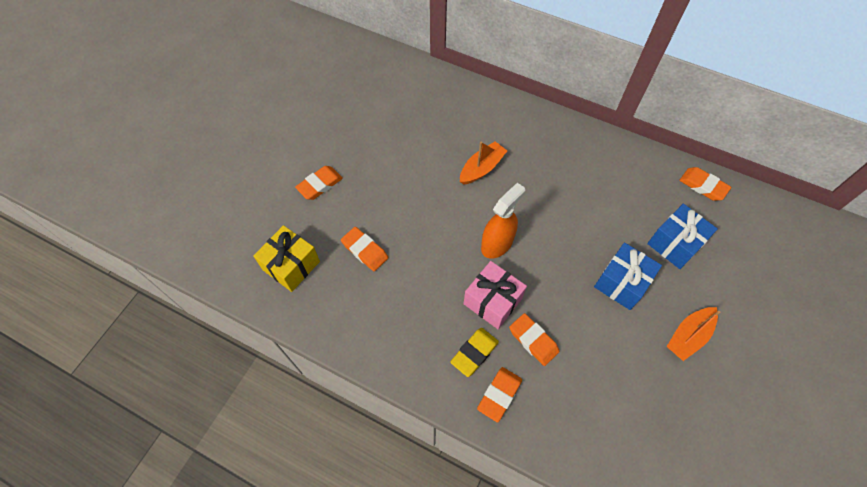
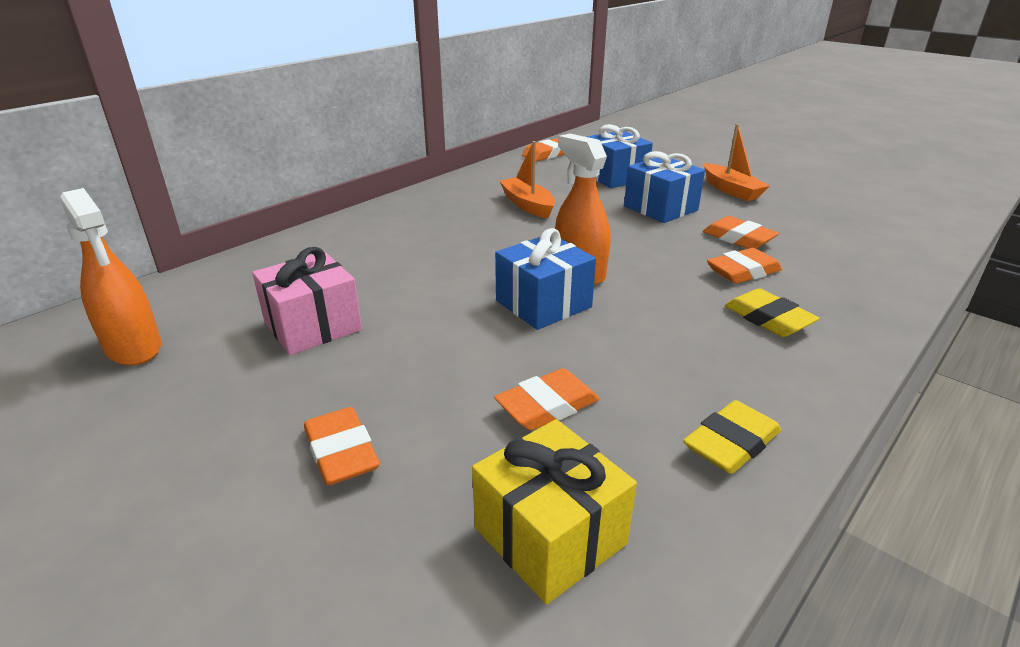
camera: 75 degrees left, 30 degrees down
orange boat [460,141,507,185] -> orange boat moved to [500,141,555,218]
pink gift [464,261,527,329] -> pink gift moved to [252,247,362,355]
orange eraser [477,367,522,422] -> orange eraser moved to [703,216,779,249]
none -> orange spray bottle [60,188,162,366]
none -> blue gift [495,228,596,330]
none -> yellow eraser [683,400,781,474]

